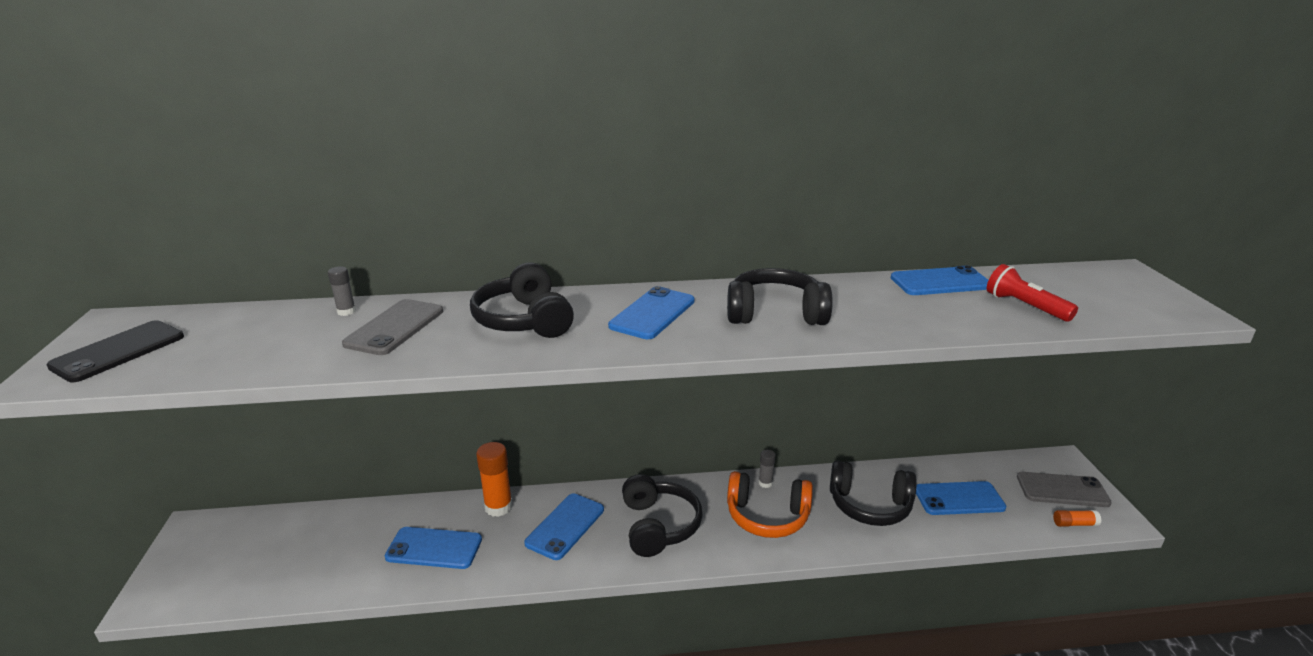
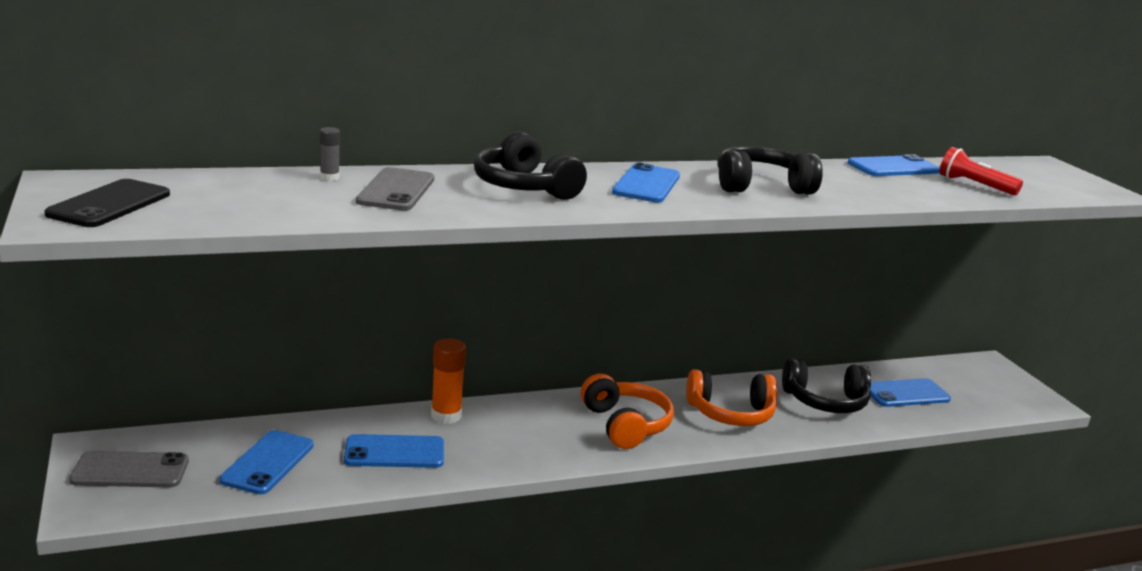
camera: 15 degrees left, 5 degrees down
blue phone [524,493,604,560] -> blue phone moved to [219,430,313,494]
black headphones [622,474,703,557] -> orange headphones [581,374,674,449]
grey glue stick [758,449,776,488] -> none
grey phone [1017,472,1112,507] -> grey phone moved to [69,451,189,488]
orange glue stick [1053,510,1101,527] -> none

